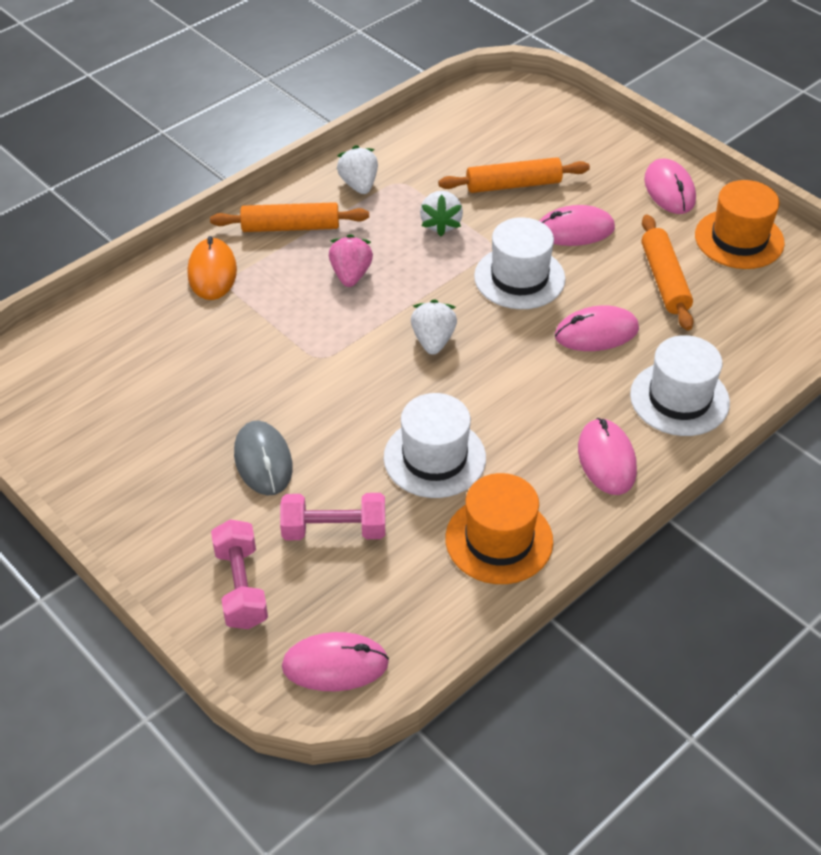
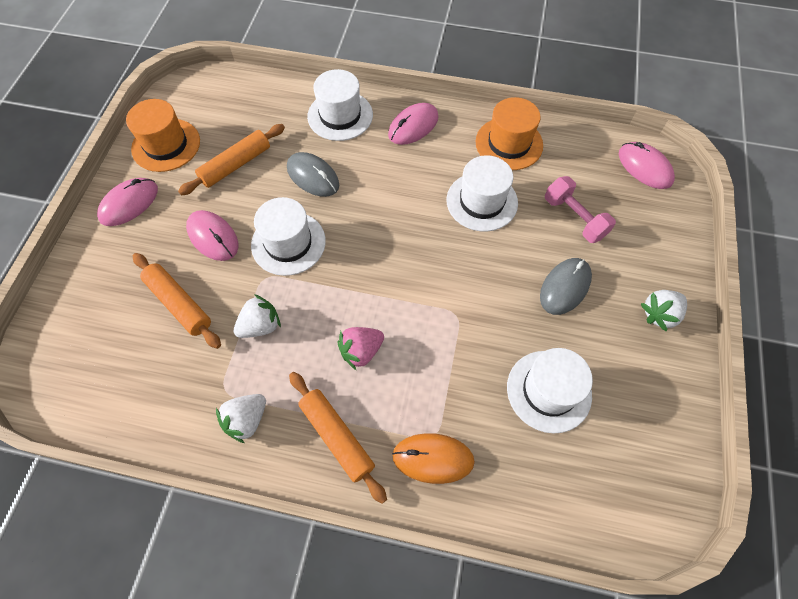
camera: 125 degrees left, 15 degrees up
orange mouse [188,236,237,300] -> orange mouse turned 45 degrees clockwise [392,433,475,484]
pink dumbbell [211,519,268,629] -> none
white strawberry [411,299,457,355] -> white strawberry moved to [641,290,687,332]
pink mouse [555,305,639,351] -> grey mouse [287,152,339,197]
none -> white hat [507,348,593,433]

